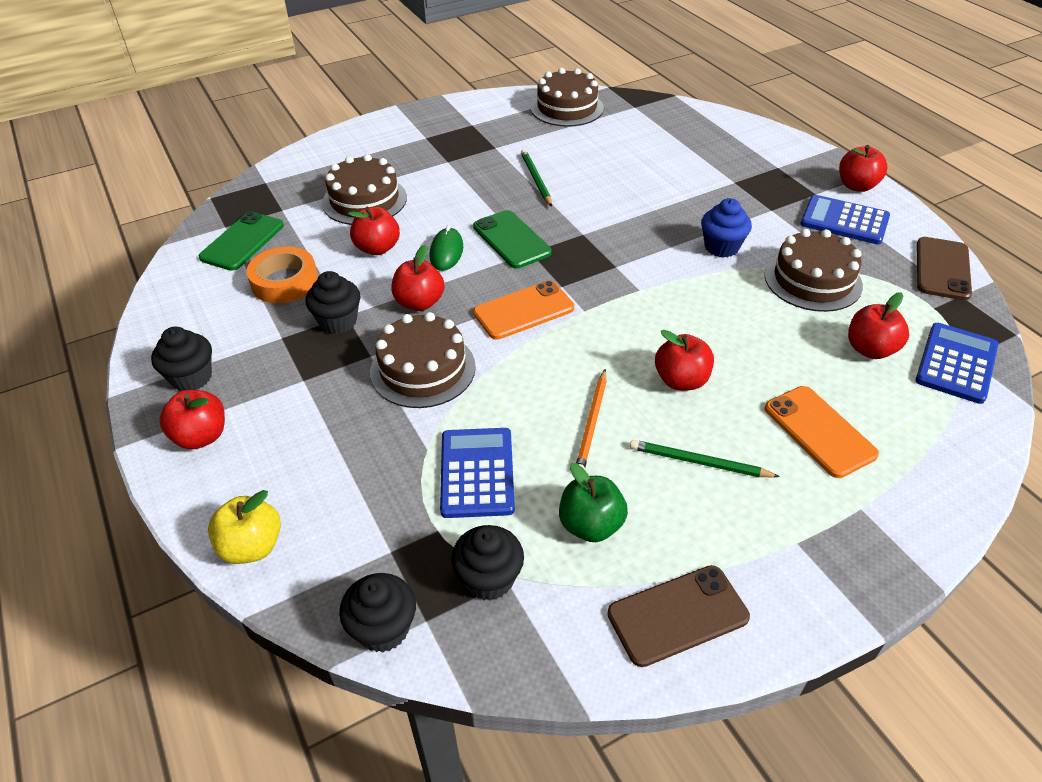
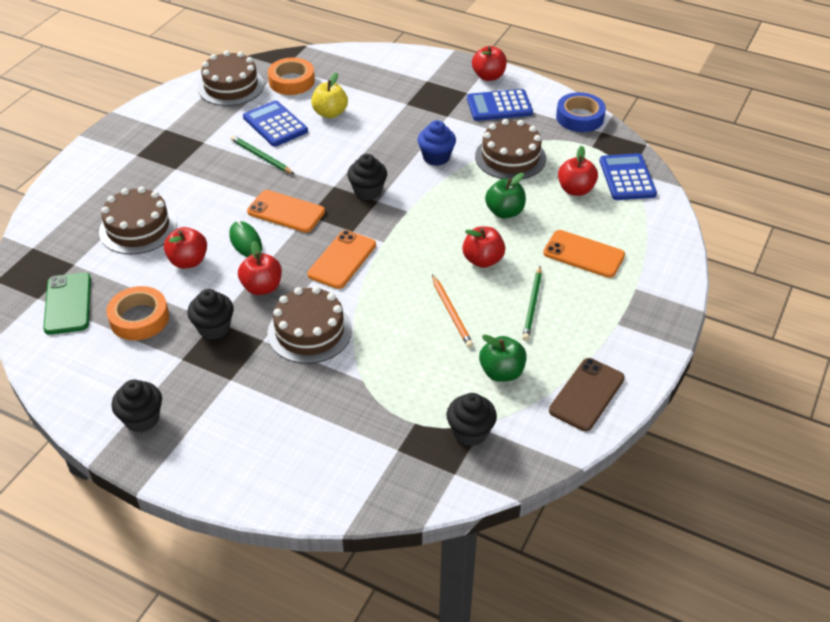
camera: 35 degrees left, 0 degrees up
red apple [159,390,225,449] -> none
yellow apple [208,490,281,564] -> yellow apple moved to [311,72,348,118]
black cupcake [339,573,416,652] -> black cupcake moved to [347,154,387,200]
blue calculator [440,428,515,518] -> blue calculator moved to [243,100,308,147]
green phone [473,210,552,268] -> orange phone [247,190,325,233]
green pencil [630,440,780,478] -> green pencil turned 60 degrees counterclockwise [522,266,542,341]
brown phone [917,237,972,300] -> blue tape [556,92,606,132]
none -> orange tape [268,58,315,95]
none -> green apple [485,173,526,219]

